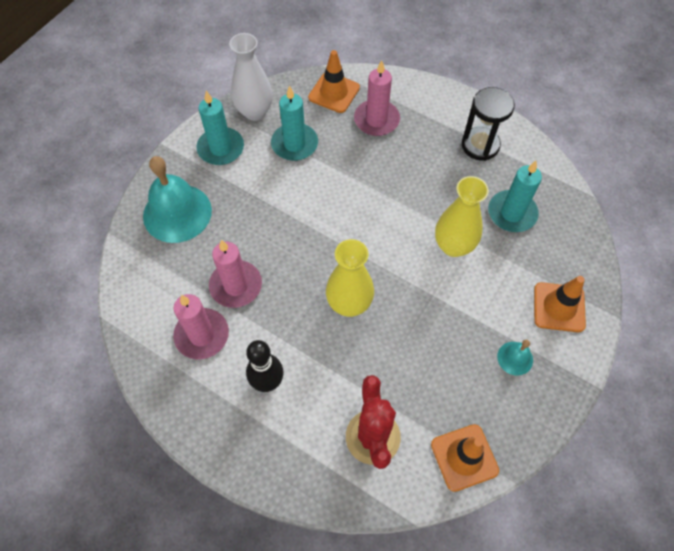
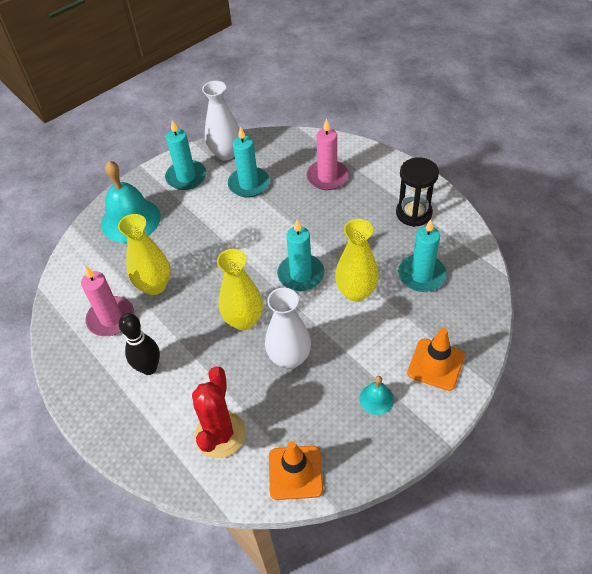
camera: 20 degrees right, 10 degrees down
pink candle [209,240,262,308] -> yellow vase [118,214,171,295]
orange traffic cone [308,50,360,113] -> none
none -> white vase [265,288,311,369]
none -> turquoise candle [277,220,324,291]

